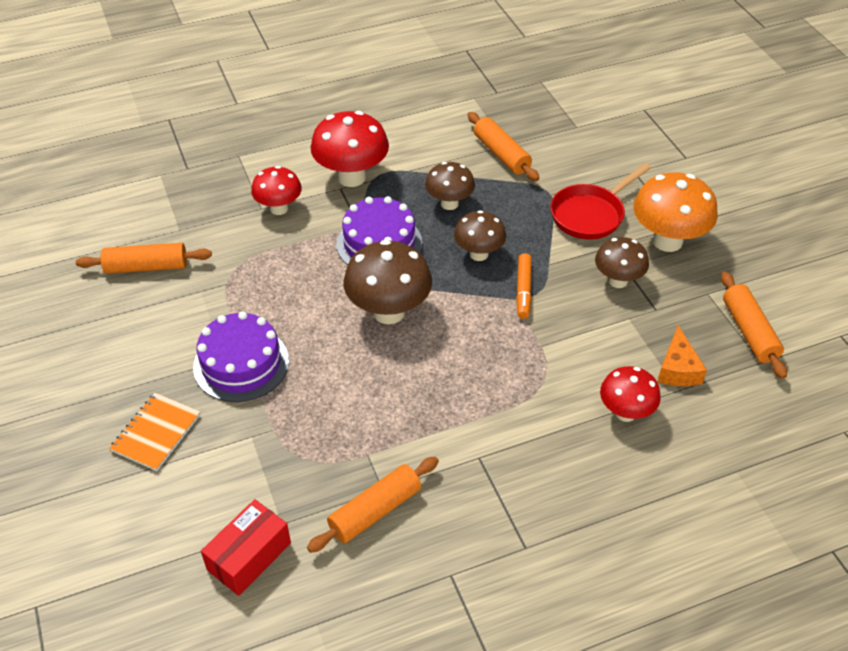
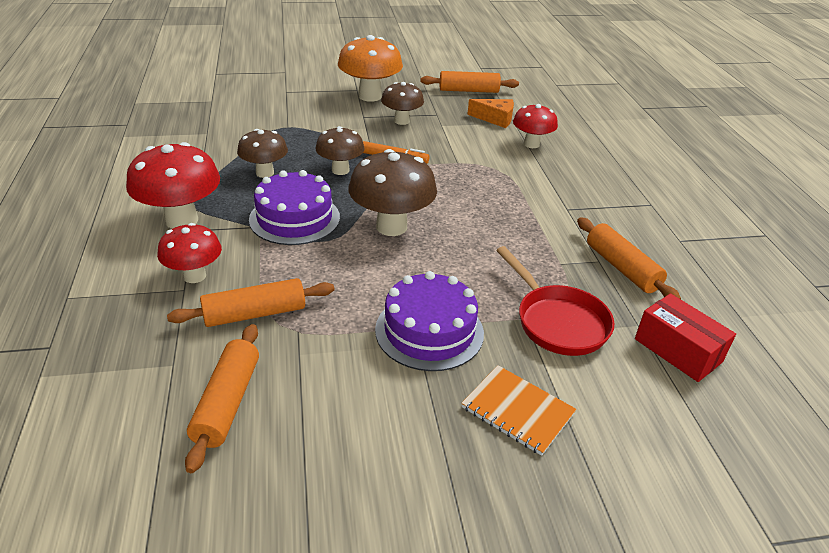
camera: 80 degrees left, 10 degrees down
orange rolling pin [468,112,539,181] -> orange rolling pin moved to [167,278,334,327]
red pan [550,163,651,240] -> red pan moved to [496,246,614,356]

